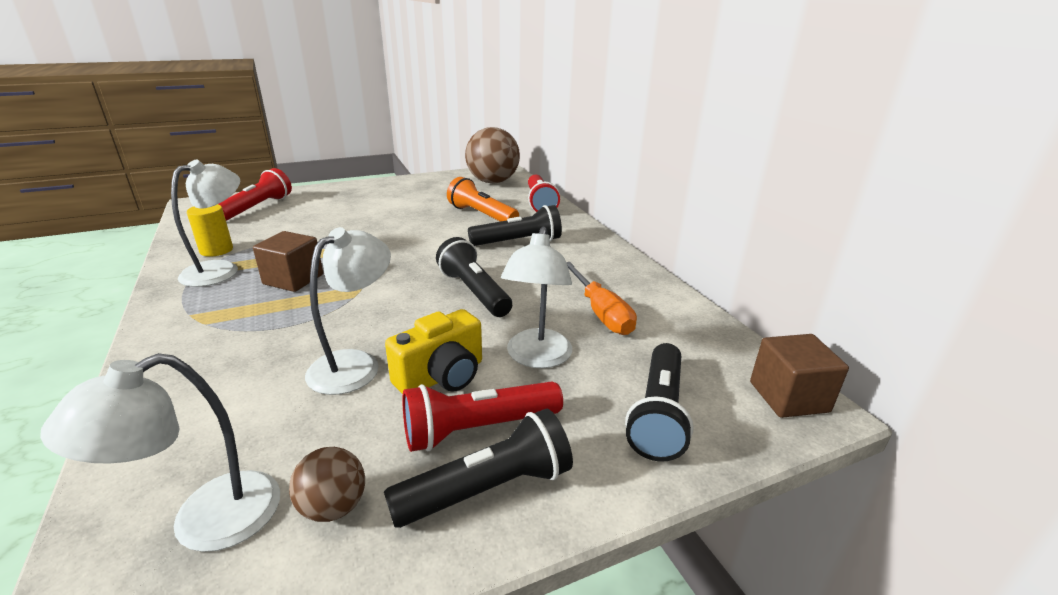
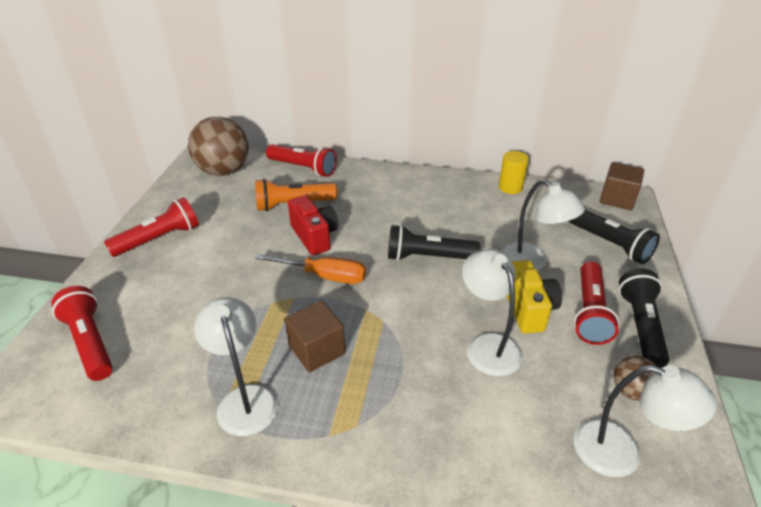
camera: 55 degrees left, 10 degrees up
white lamp [40,353,280,552] -> white lamp turned 60 degrees counterclockwise [574,365,717,477]
yellow cylinder [187,204,233,257] -> yellow cylinder moved to [499,151,529,194]
black flashlight [468,205,562,246] -> none
orange screwdriver [566,262,637,335] -> orange screwdriver moved to [255,254,366,284]
none -> red flashlight [104,197,199,257]
none -> red camera [288,195,338,255]

